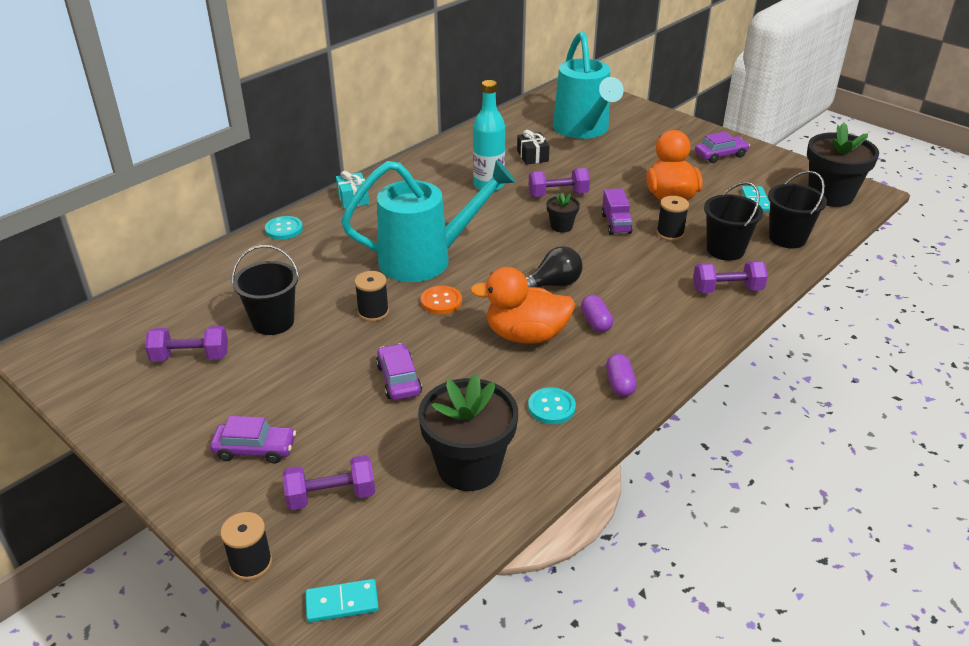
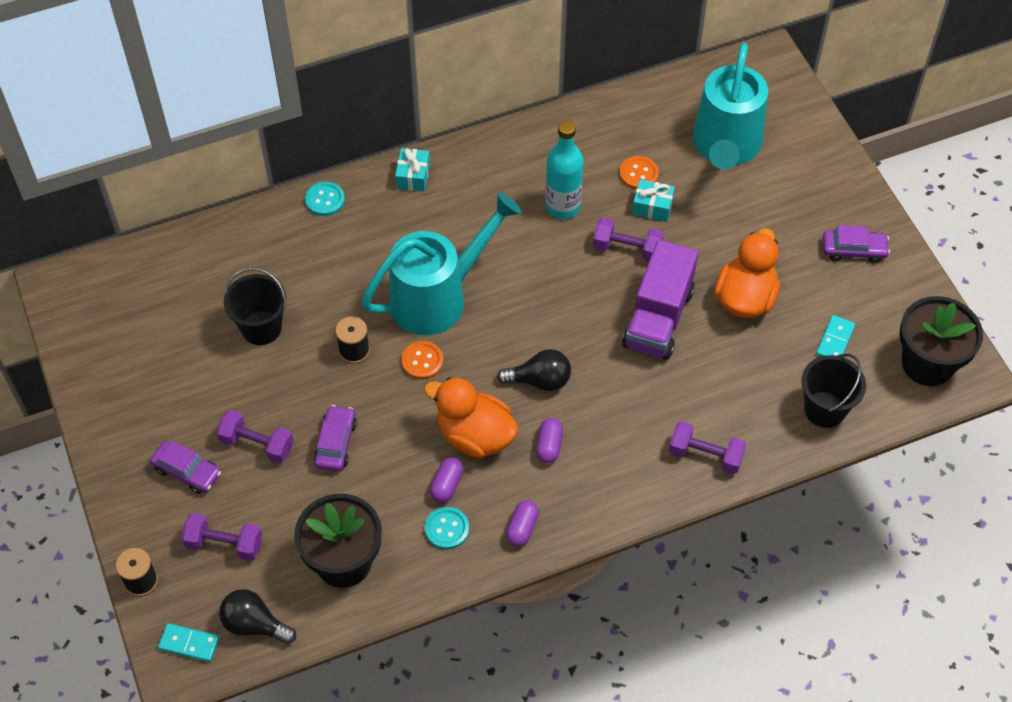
camera: 25 degrees right, 20 degrees up
purple dumbbell [145,326,228,362] -> purple dumbbell moved to [216,410,294,463]
turquoise watering can [341,160,516,282] -> turquoise watering can turned 45 degrees counterclockwise [361,192,522,335]
black gift [517,130,550,165] -> orange button [619,156,659,189]
black flower pot [547,193,580,233] -> none
purple truck [602,188,633,235] -> purple truck [622,240,698,360], size x1.93
black spool [657,196,689,241] -> none
black bucket [704,182,763,261] -> none
none -> black light bulb [219,589,296,644]
none -> purple capsule [430,457,463,503]
none -> turquoise gift [632,179,675,222]

